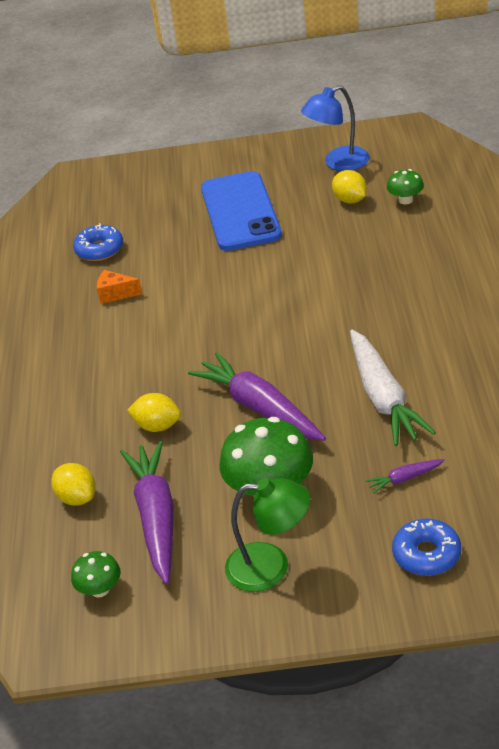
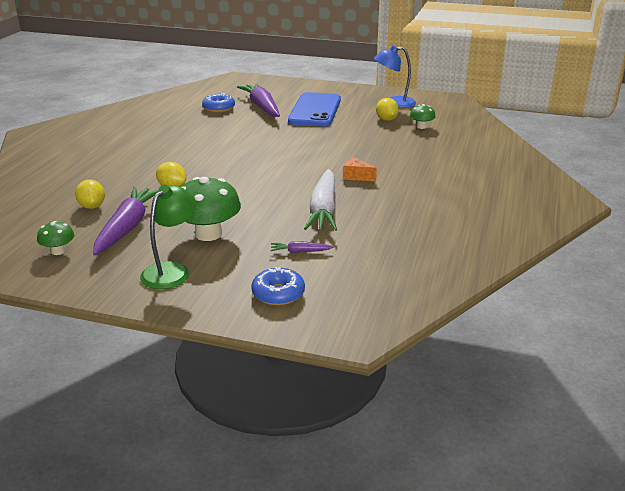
camera: 15 degrees right, 10 degrees down
orange cheese [97,270,142,304] -> orange cheese moved to [343,157,377,181]
purple carrot [188,352,326,441] -> purple carrot moved to [237,83,280,117]
green lamp [225,478,311,592] -> green lamp turned 90 degrees counterclockwise [140,185,196,289]

